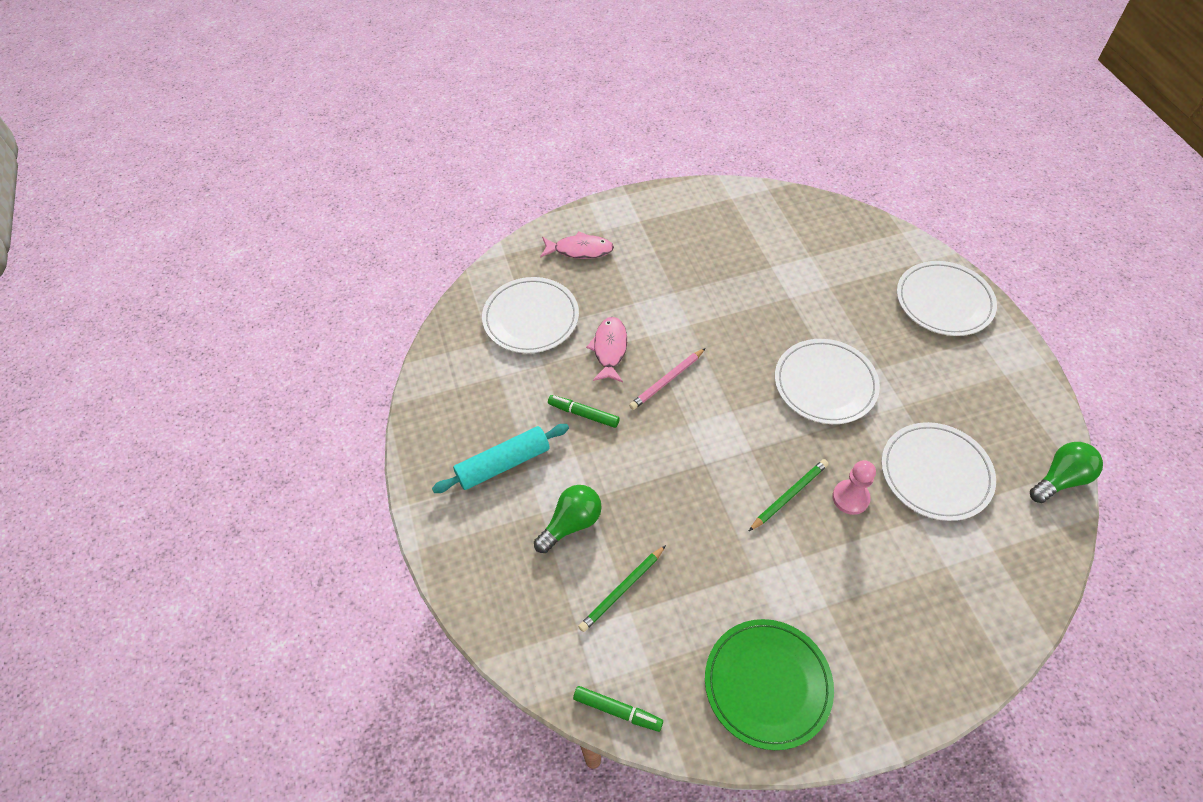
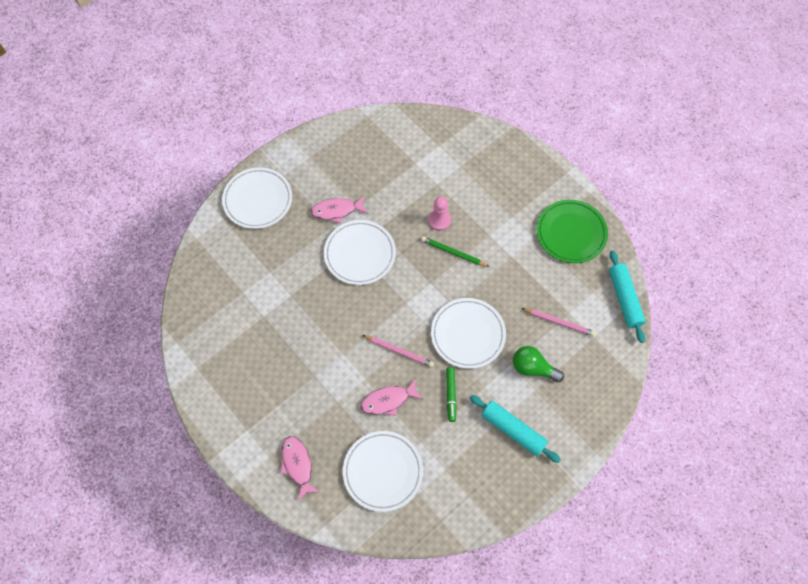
camera: 115 degrees left, 10 degrees up
green marker [573,686,663,732] -> turquoise rolling pin [609,250,646,343]
green pencil [578,545,666,632] -> pink pencil [522,308,595,336]
white plate [881,422,996,521] -> white plate moved to [431,298,506,369]
green light bulb [1030,442,1103,503] -> none
none -> pink fish [311,196,368,224]

